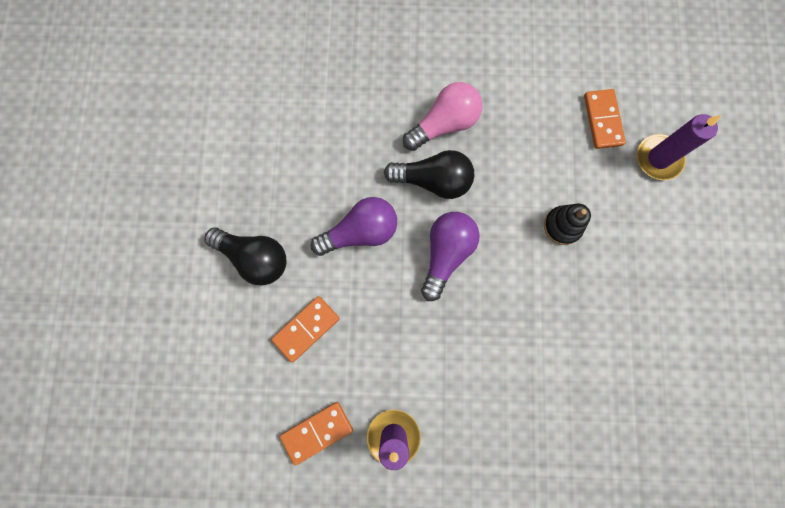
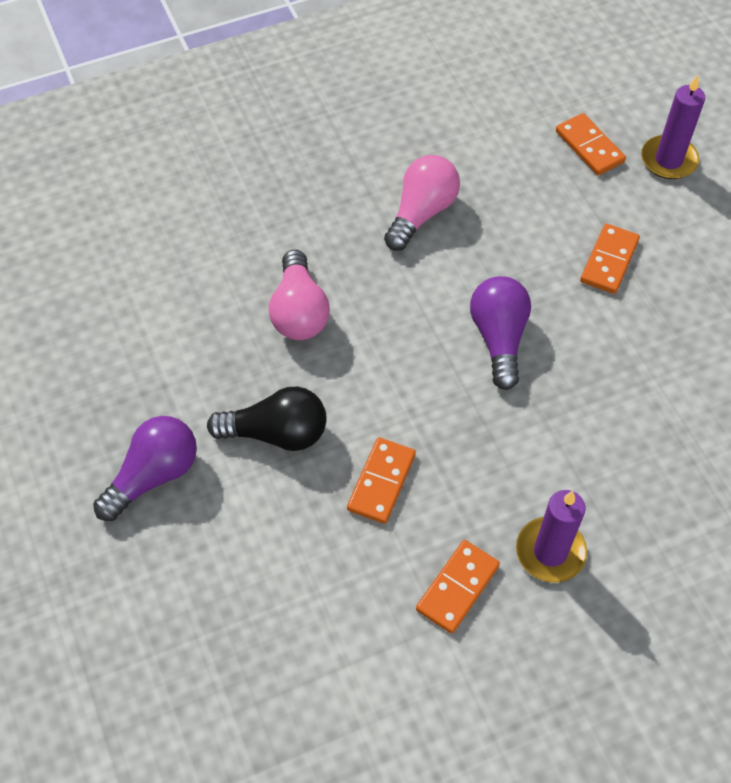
camera: 25 degrees left, 20 degrees down
purple light bulb [310,197,397,256] -> purple light bulb moved to [93,416,197,521]
black light bulb [384,150,474,199] -> none
black stacking toy [544,204,591,245] -> orange domino [580,224,640,294]
none -> pink light bulb [269,250,330,340]

